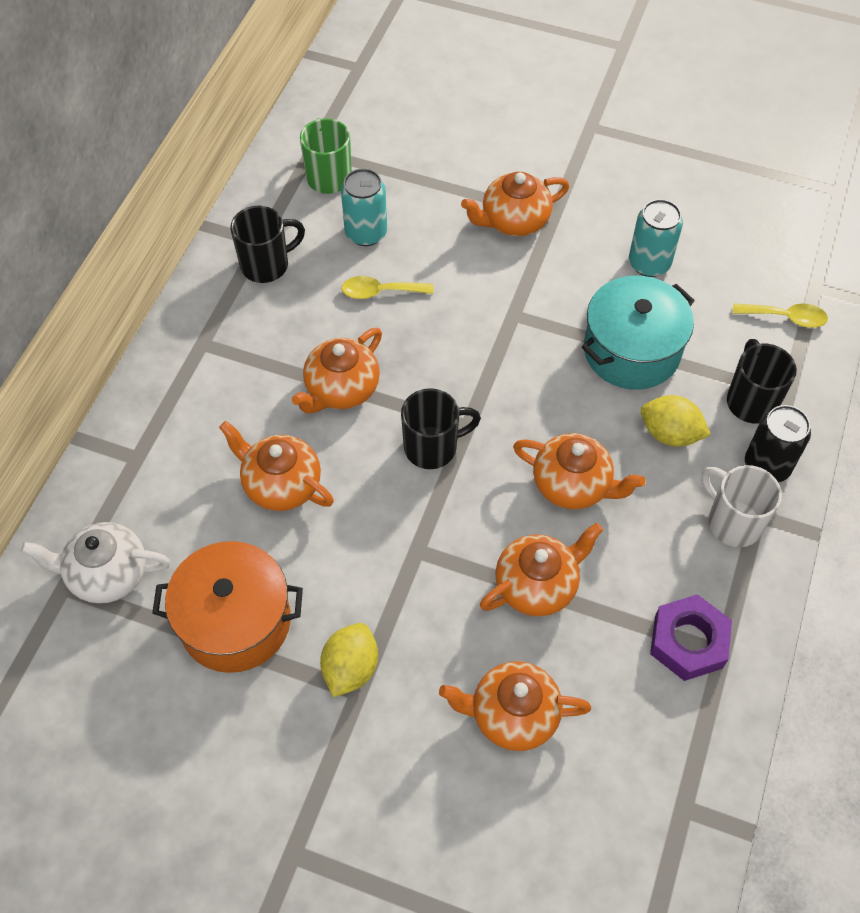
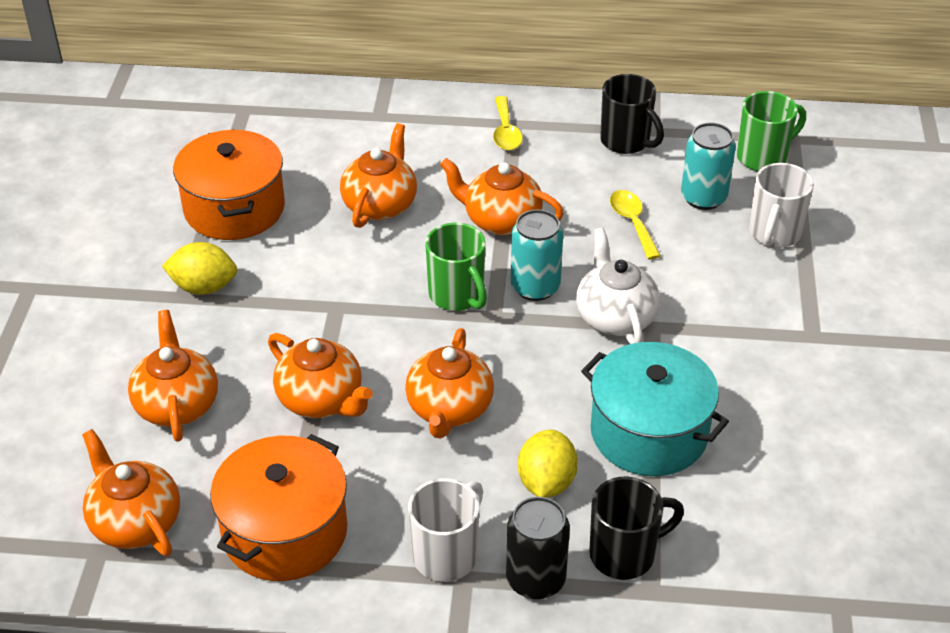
camera: 75 degrees right, 15 degrees down
white teapot [21,522,170,604] -> white teapot moved to [576,228,660,344]
black mug [401,388,481,469] -> green mug [425,223,487,311]
orange teapot [461,172,569,236] -> orange teapot moved to [82,429,180,556]
turquoise can [629,199,683,277] -> turquoise can moved to [511,210,563,301]
purple nut [650,594,732,681] -> orange pot [210,434,347,581]
yellow spoon [733,303,828,328] -> yellow spoon moved to [493,96,523,150]
none -> white mug [749,163,814,248]

